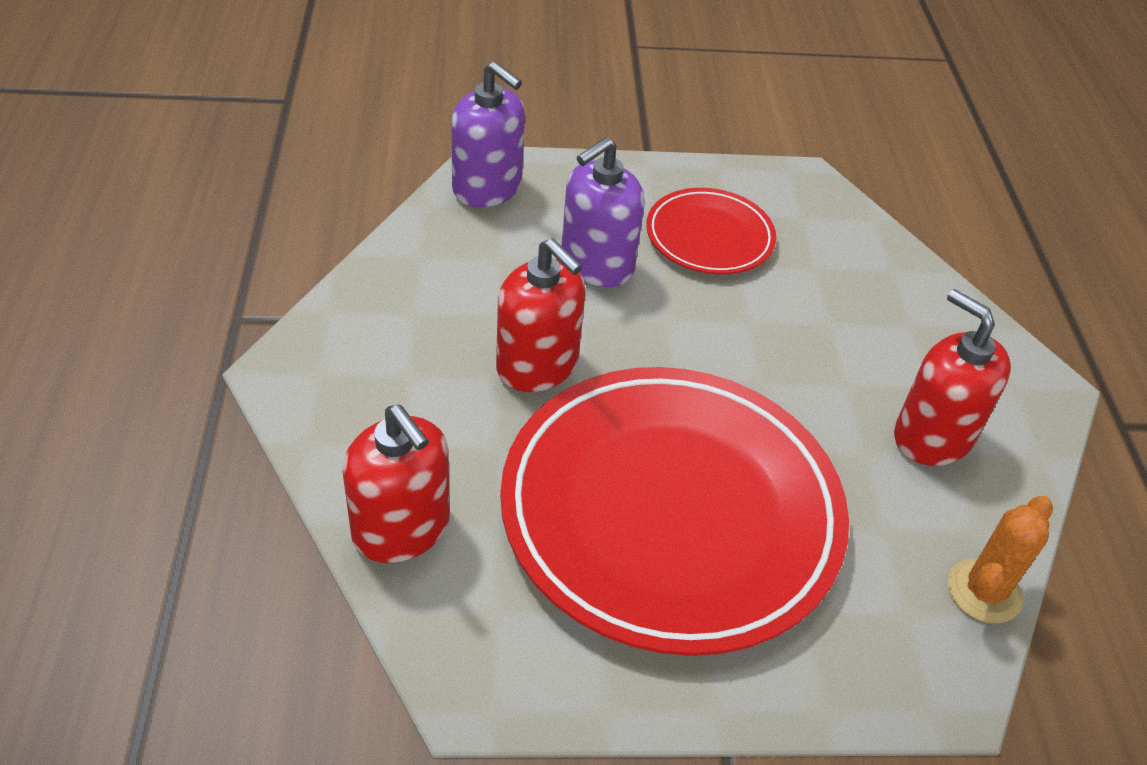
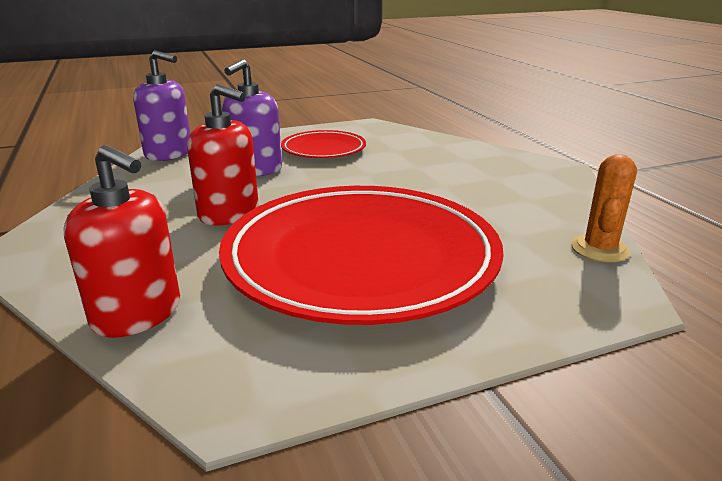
camera: 15 degrees left, 20 degrees down
red soap dispenser [894,289,1011,466] -> none

